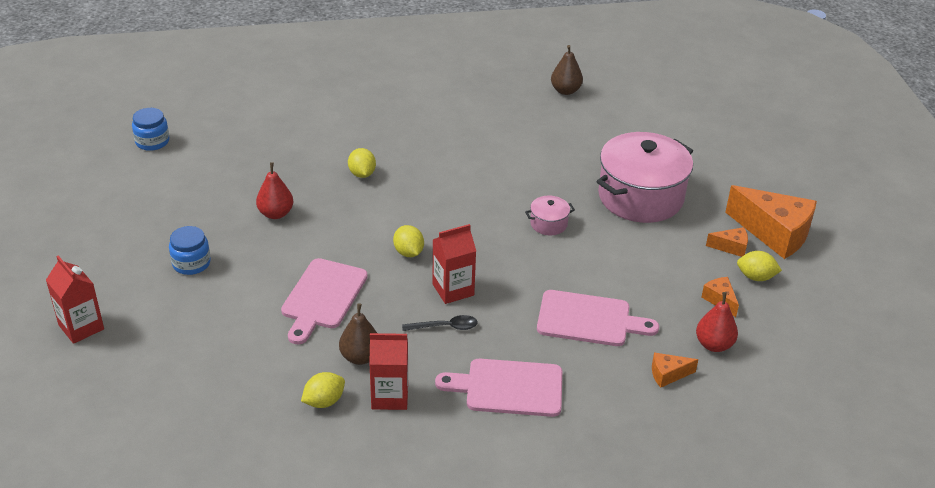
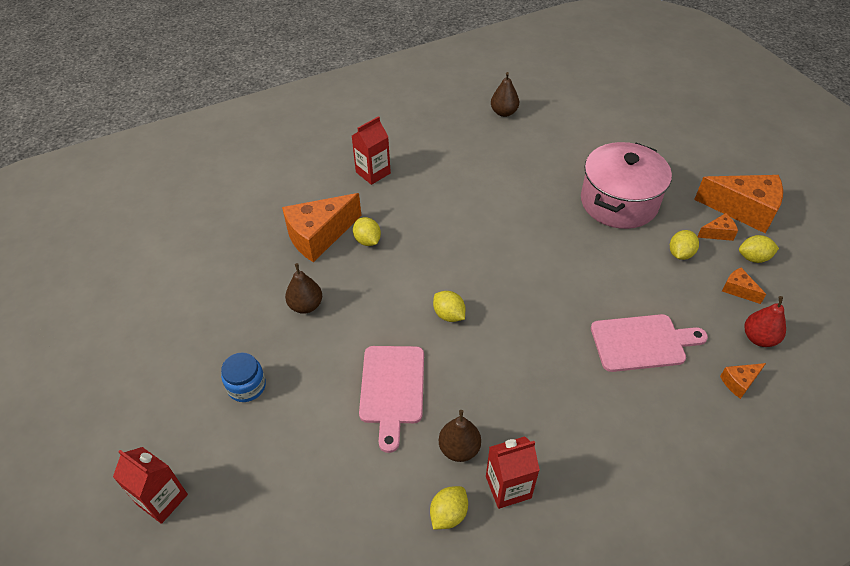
camera: 15 degrees left, 10 degrees up
blue jar [132,108,169,151] -> none
red pear [256,162,293,219] -> brown pear [285,263,322,314]
black spoon [402,315,478,331] -> none
red carton [432,224,476,304] -> red carton moved to [352,116,391,185]
pink cutting board [435,359,562,417] -> none
pink pot [525,196,575,235] -> none
none -> orange cheese [282,193,362,262]
none -> yellow lemon [670,230,699,260]

